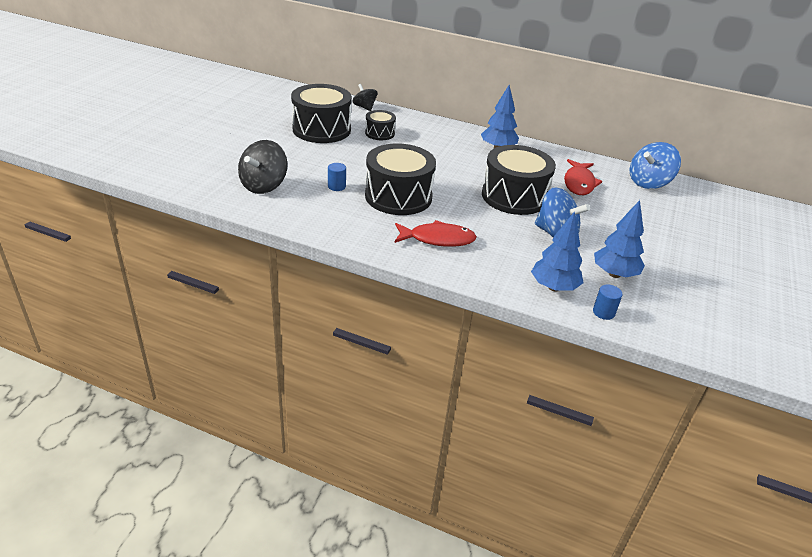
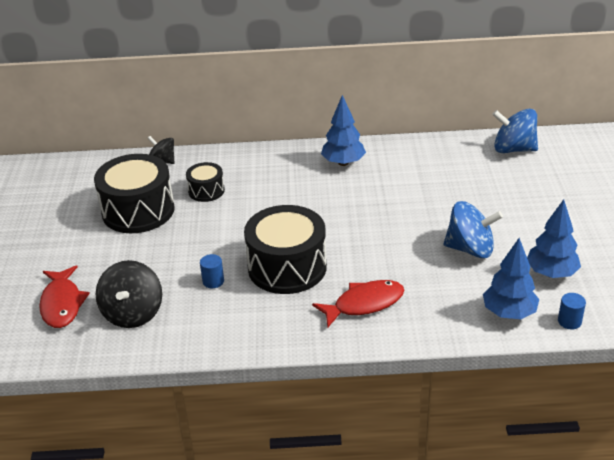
camera: 20 degrees left, 0 degrees up
black drum [482,145,556,215] -> none
red fish [564,159,602,195] -> red fish moved to [39,265,90,328]
blue spinning top [629,142,681,189] -> blue spinning top turned 75 degrees clockwise [492,109,538,153]

